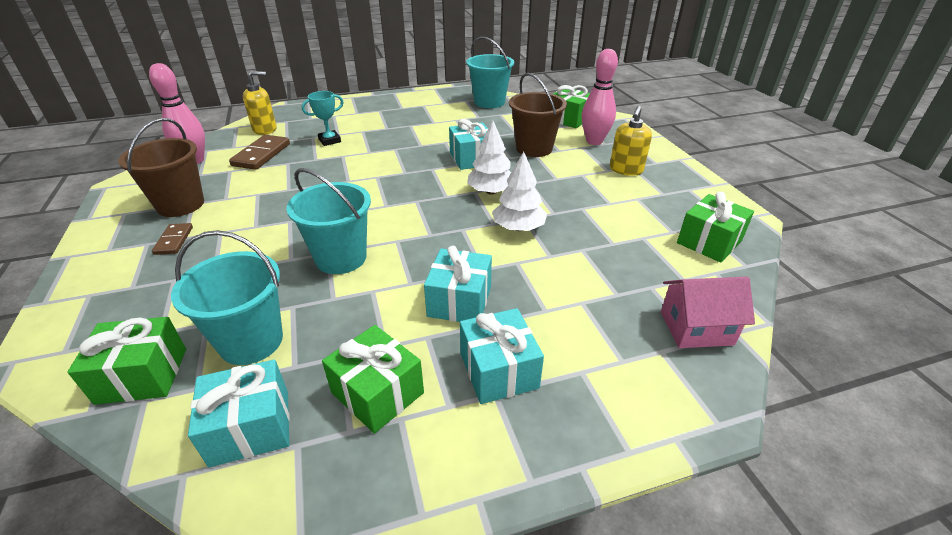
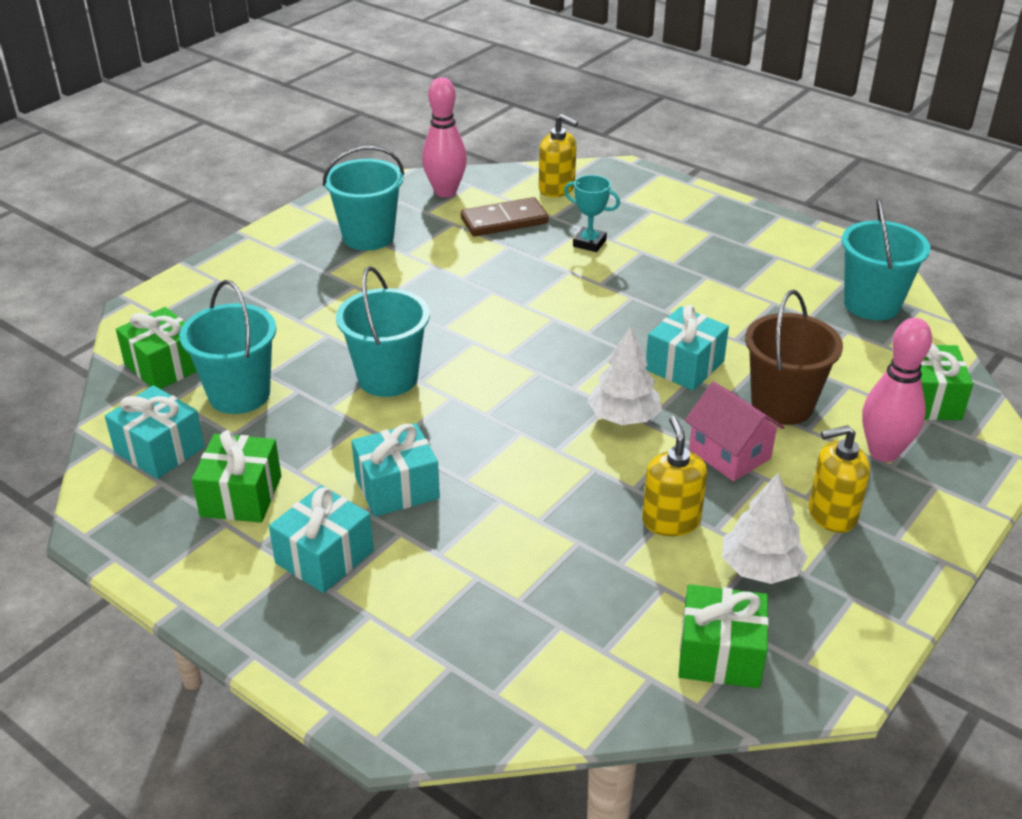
camera: 55 degrees right, 0 degrees up
brown bucket [118,118,204,217] -> turquoise bucket [323,146,404,251]
brown domino [152,223,193,255] -> none
white tree [492,152,547,231] -> white tree moved to [722,473,808,584]
pink house [661,277,755,348] -> pink house moved to [685,381,785,481]
none -> yellow soap dispenser [642,416,708,536]

